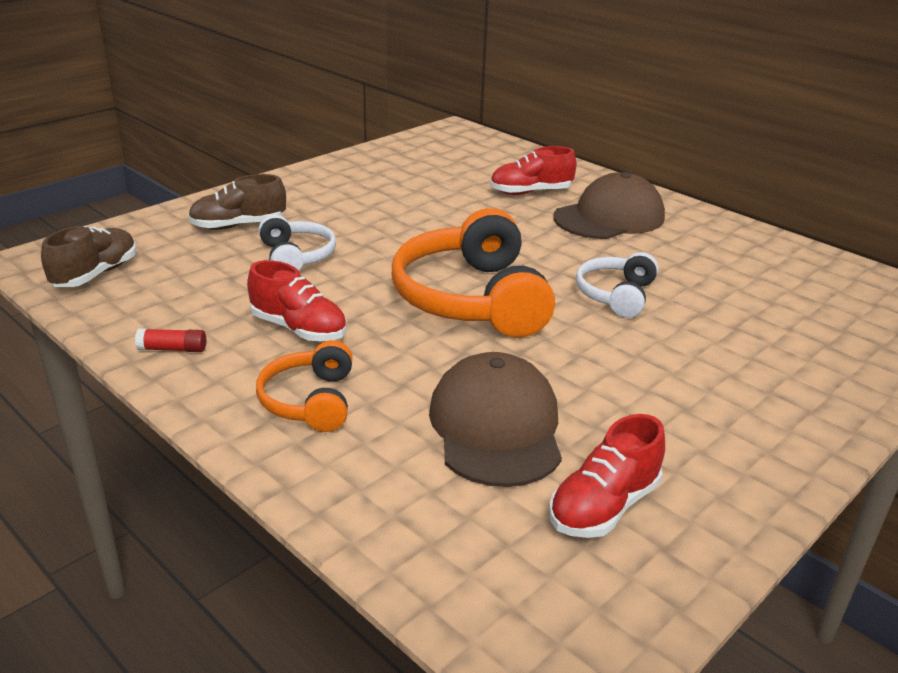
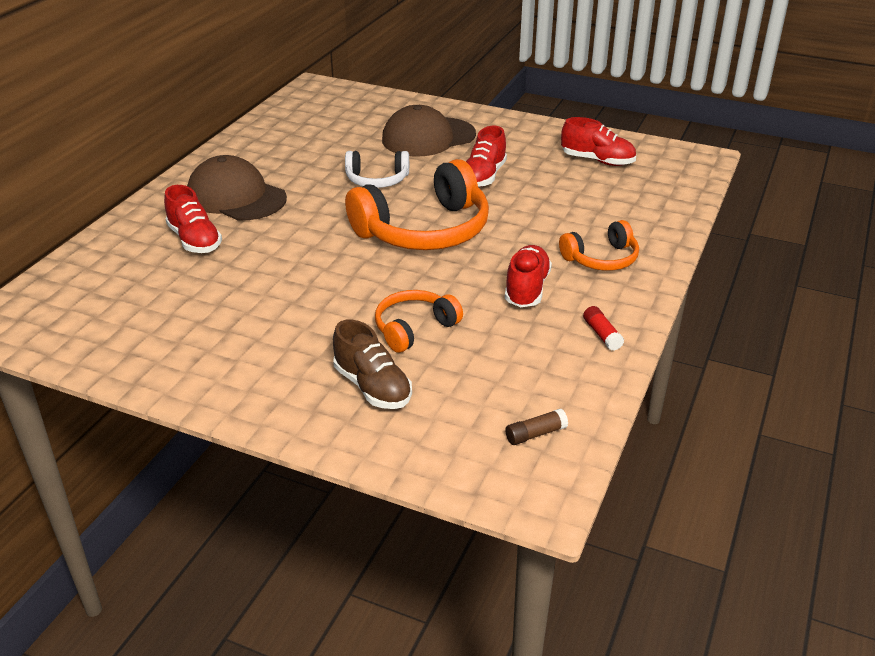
camera: 110 degrees left, 5 degrees up
brown shoe [41,226,137,287] -> brown glue stick [505,409,568,445]
white headphones [258,215,336,271] -> orange headphones [375,290,463,353]
brown cap [429,352,562,487] -> brown cap moved to [382,105,476,157]
none -> red shoe [466,125,507,187]

